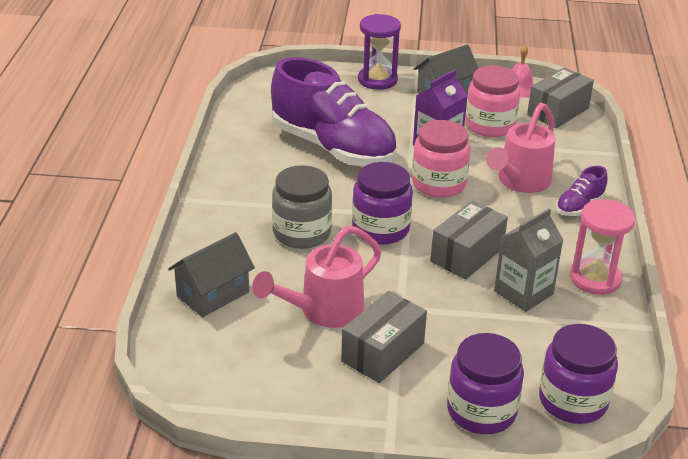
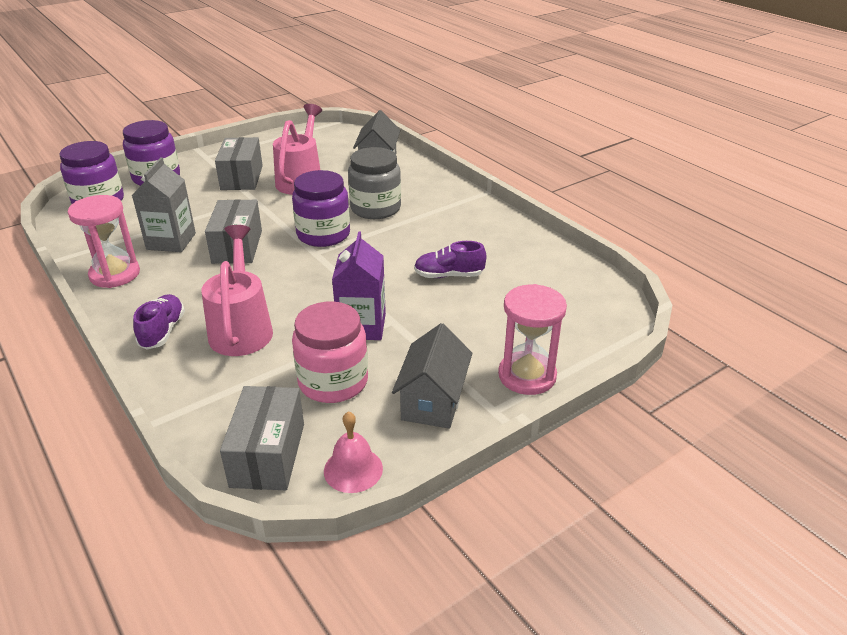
camera: 140 degrees right, 0 degrees up
purple shoe [271,57,397,167] -> purple shoe [414,241,486,278], size x0.42
purple hourglass [358,14,401,90] -> pink hourglass [498,284,567,395]
pink jar [412,120,470,198] -> none

